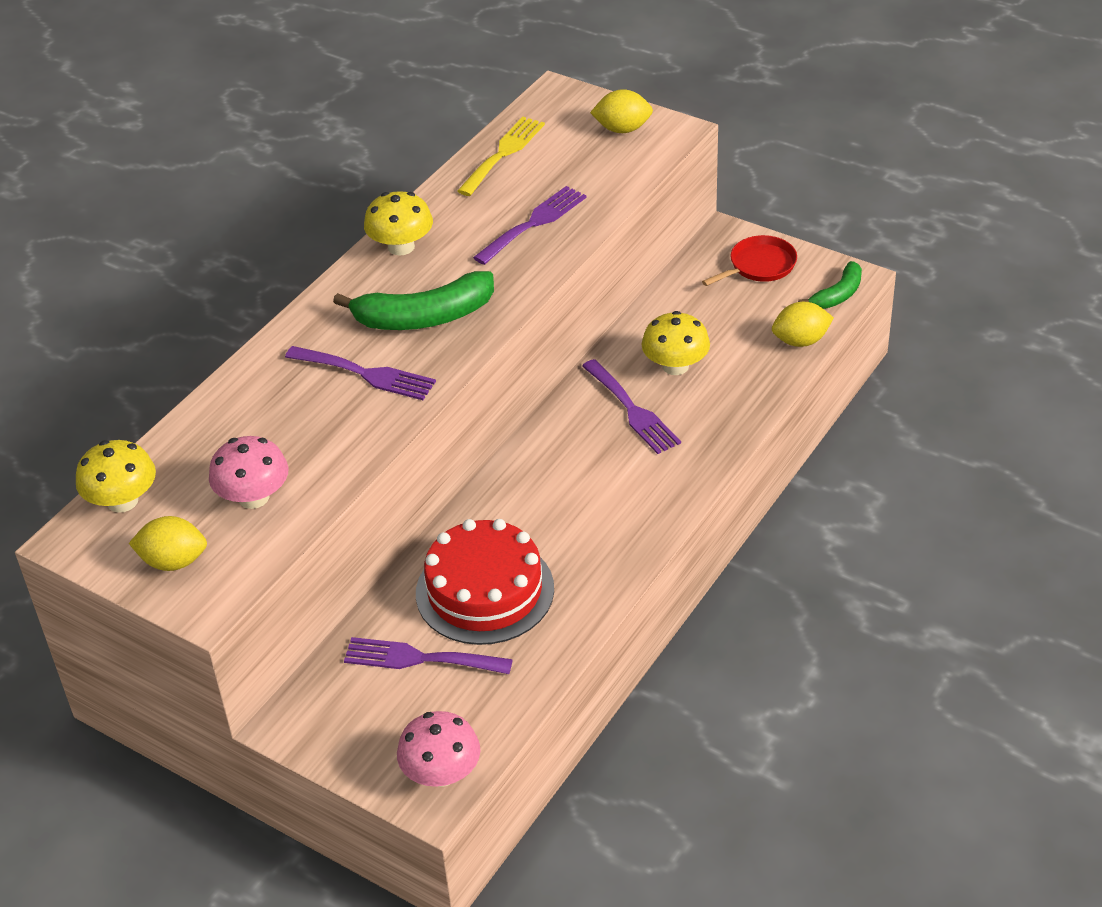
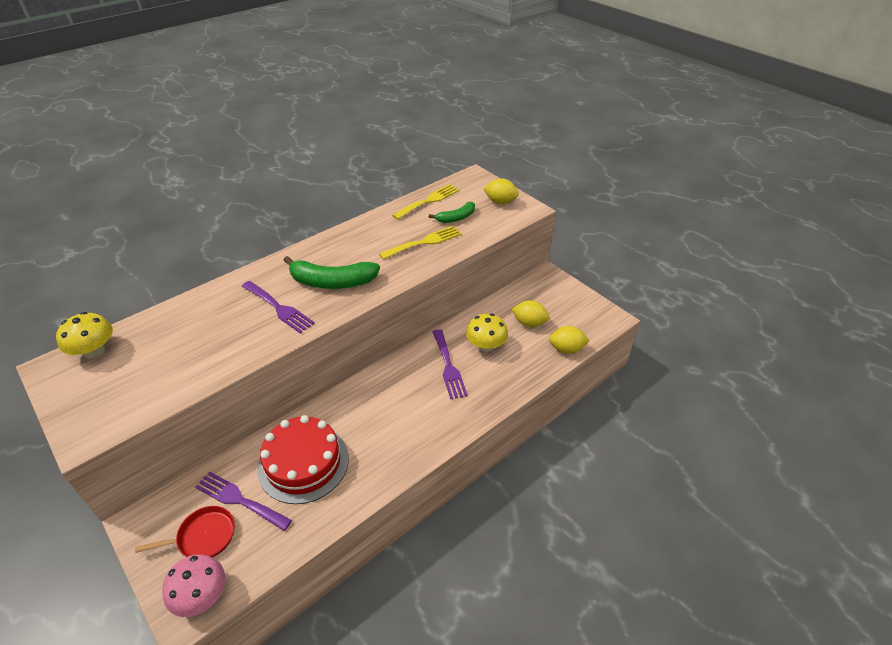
camera: 15 degrees right, 0 degrees up
yellow lemon [129,516,207,571] -> yellow lemon moved to [512,300,549,327]
pink mushroom [209,436,288,509] -> none
yellow mushroom [364,191,433,255] -> none
purple fork [473,186,587,265] -> yellow fork [379,226,461,260]
red pan [702,235,797,286] -> red pan moved to [135,506,235,558]
green banana [798,261,862,309] -> green banana moved to [429,202,475,223]

